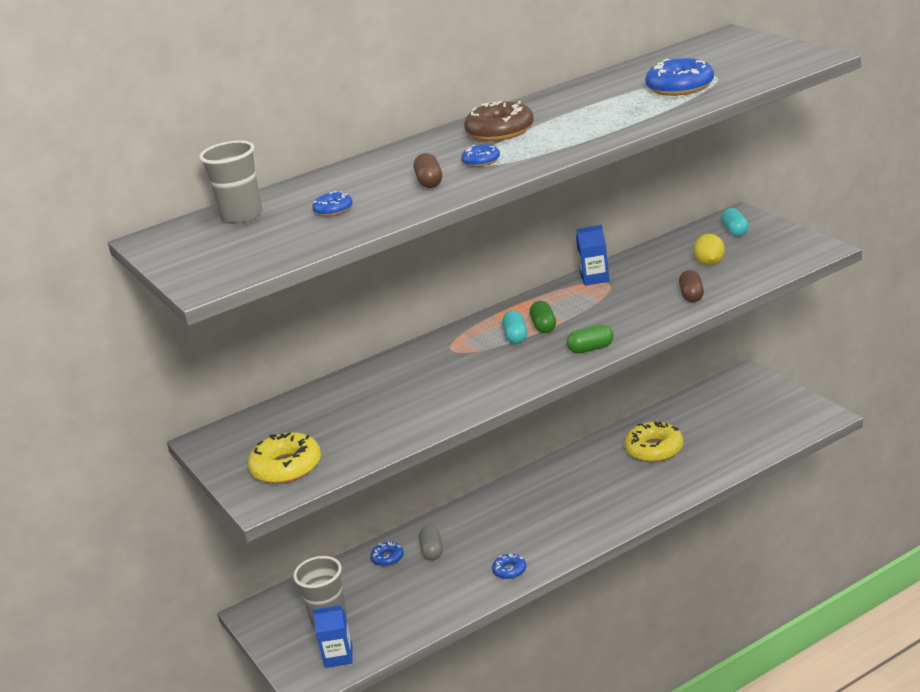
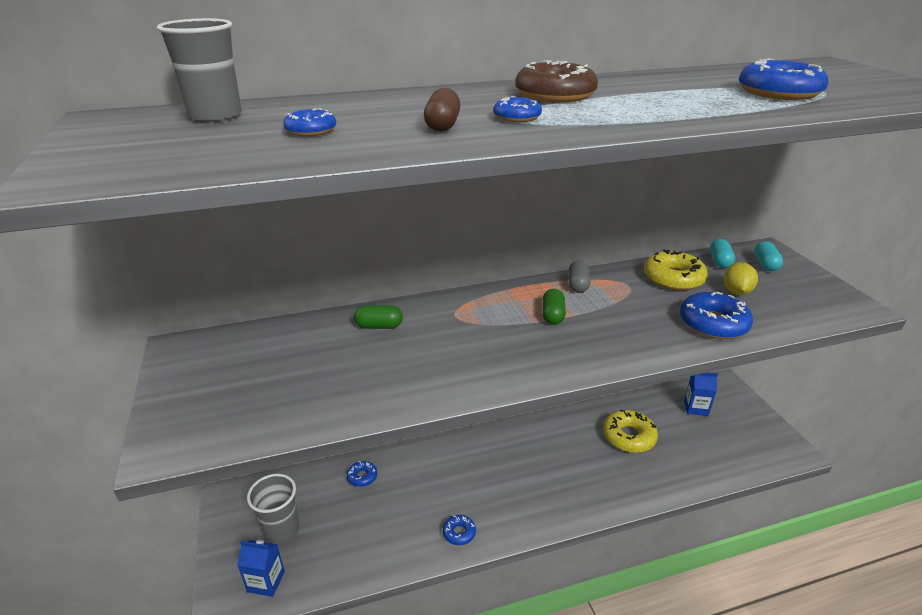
camera: 10 degrees right, 5 degrees up
yellow donut [248,432,321,484] -> yellow donut moved to [644,249,708,290]
grey capsule [419,525,443,560] -> grey capsule moved to [568,261,590,293]
turquoise capsule [502,311,527,344] -> turquoise capsule moved to [710,239,735,268]
green capsule [567,325,614,354] -> green capsule moved to [354,305,403,329]
blue carton [576,225,610,286] -> blue carton moved to [684,372,718,416]
brown capsule [679,270,704,302] -> blue donut [680,292,753,339]

